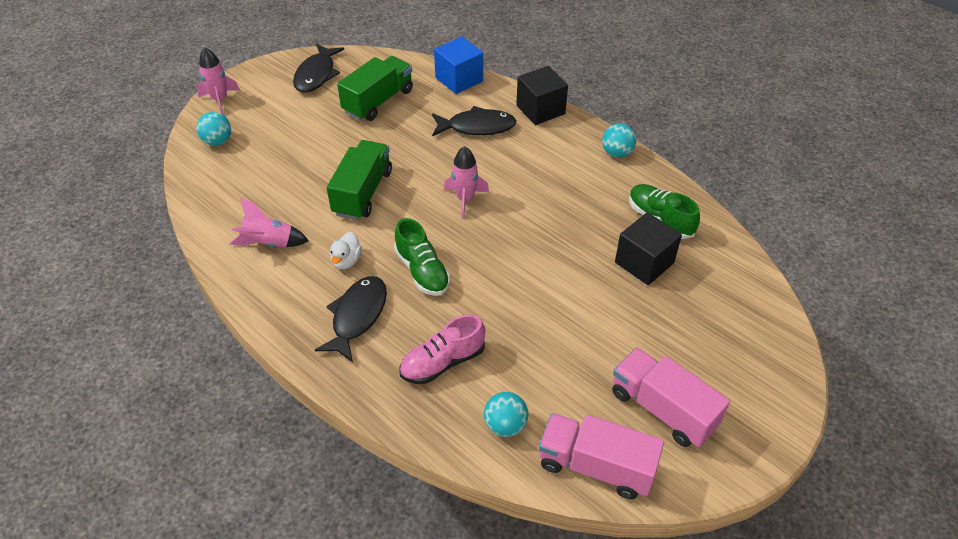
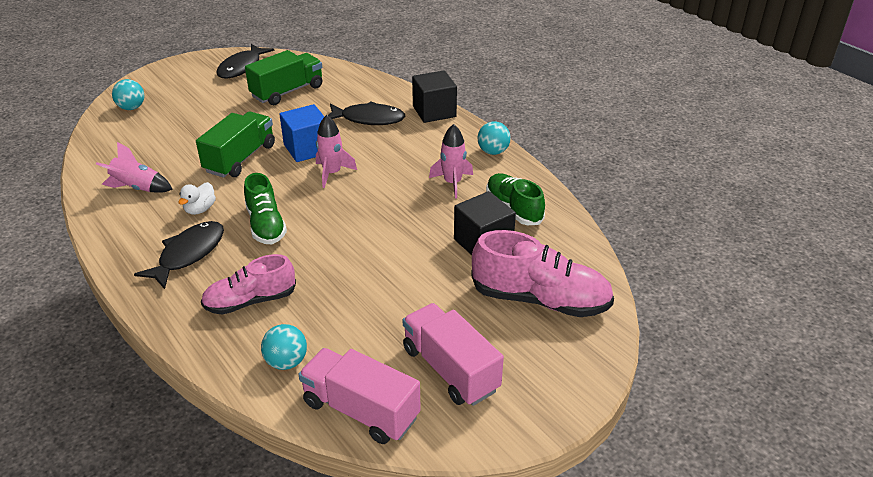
camera: 10 degrees right, 10 degrees down
pink rocket [197,47,240,114] -> pink rocket moved to [429,124,473,199]
blue cube [434,36,483,94] -> blue cube moved to [279,104,324,162]
none -> pink shoe [471,230,614,317]

